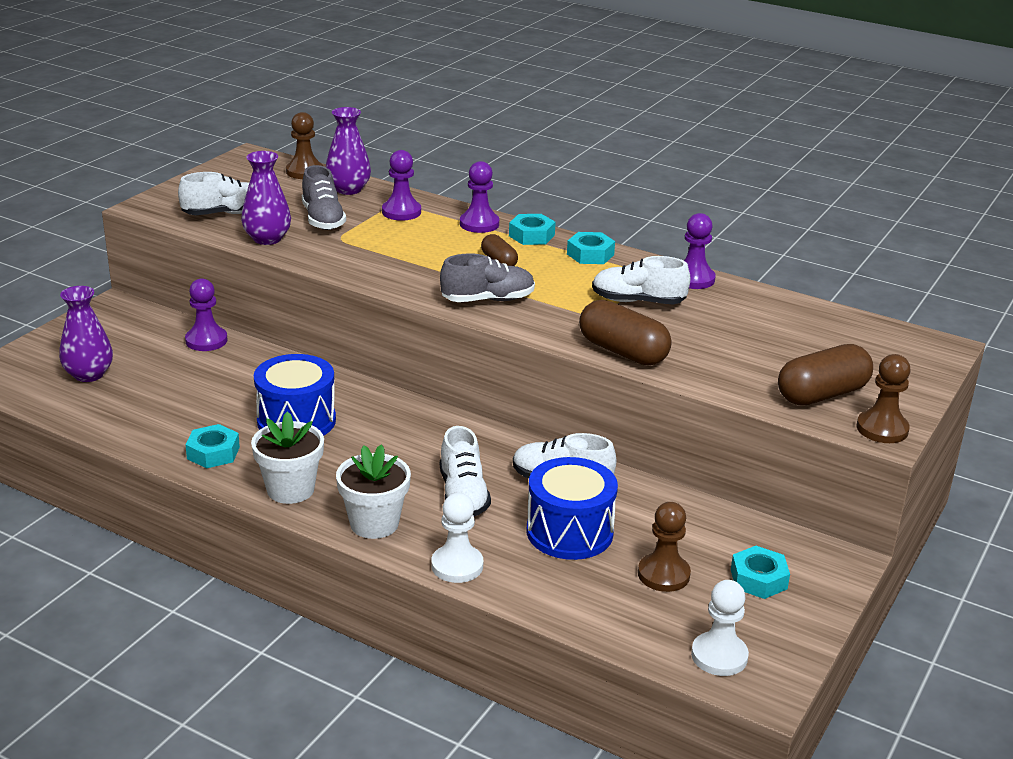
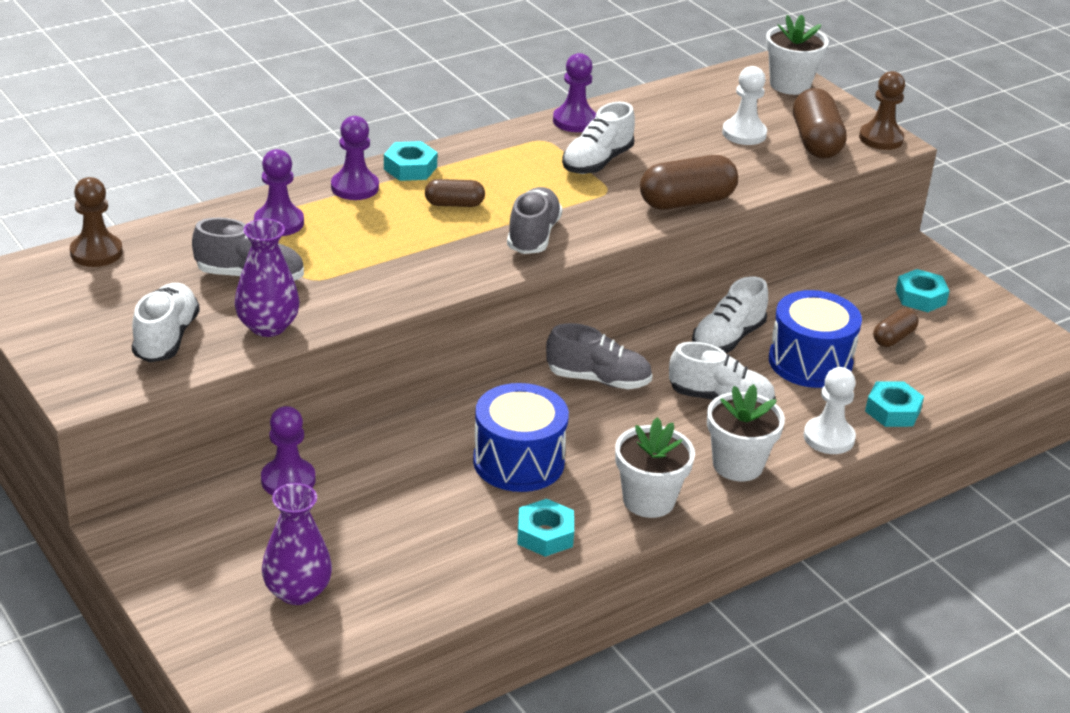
camera: 65 degrees left, 5 degrees up
purple vase [326,107,371,195] -> none
turquoise nut [567,232,615,264] -> turquoise nut moved to [865,381,924,427]
brown pawn [638,502,691,592] -> brown capsule [873,308,919,347]
white pawn [691,580,749,676] -> white pawn moved to [722,66,767,145]
none -> grey shoe [546,323,653,389]
none -> white flower pot [766,15,829,95]

